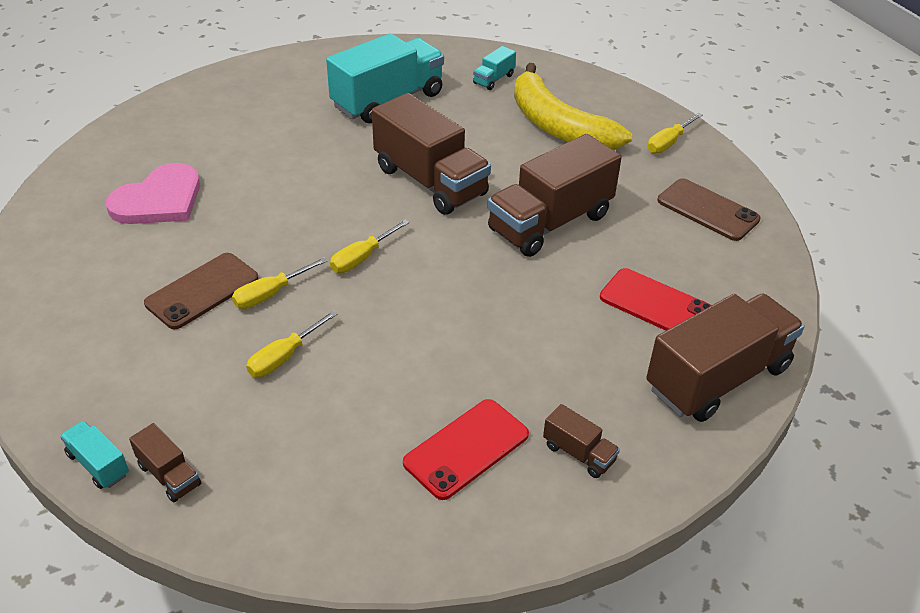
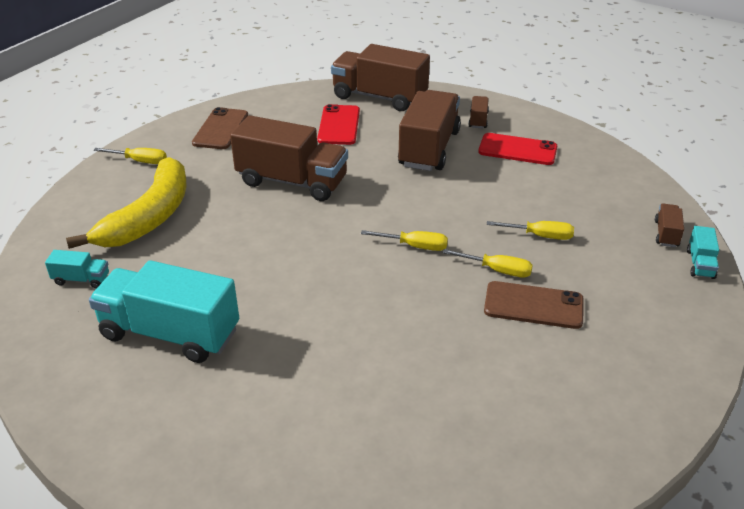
camera: 120 degrees left, 5 degrees down
pink heart [106,163,200,224] -> none
brown truck [372,93,491,215] -> brown truck moved to [398,90,461,171]

